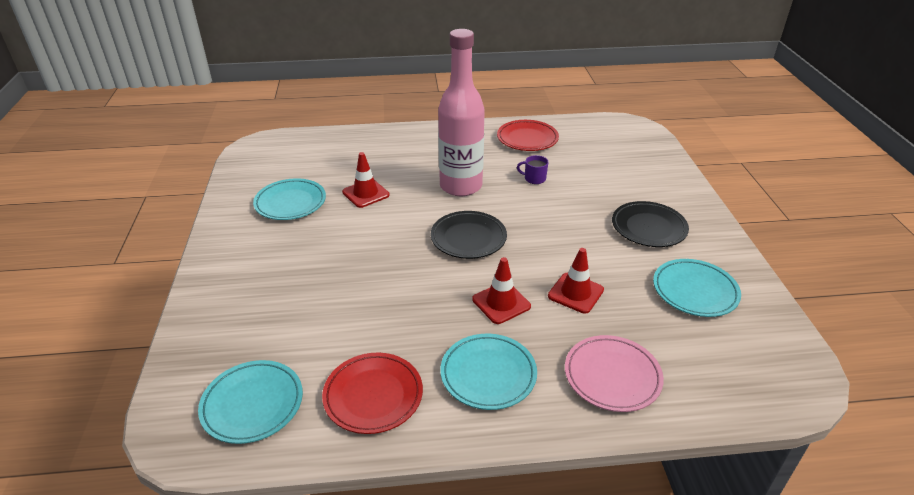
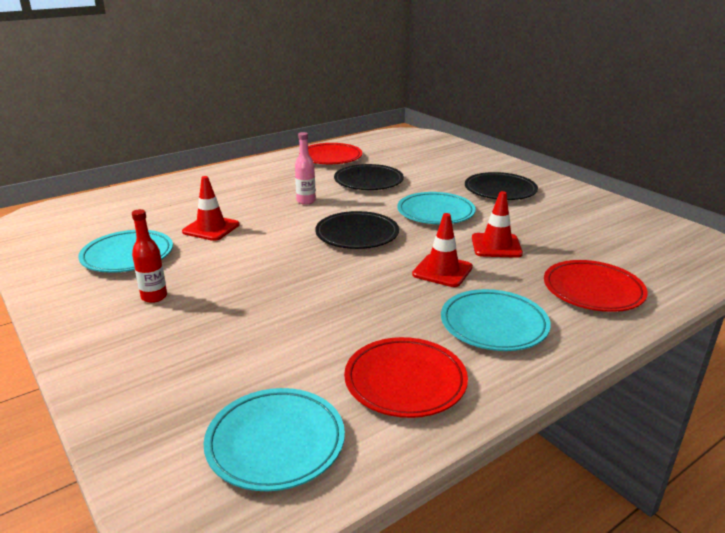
camera: 30 degrees left, 10 degrees down
pink bottle [438,29,485,196] -> pink bottle [295,132,316,205], size x0.41
purple mug [517,155,548,184] -> black plate [334,164,404,190]
pink plate [565,335,664,412] -> red plate [544,260,648,312]
turquoise plate [653,259,741,317] -> turquoise plate moved to [397,192,476,224]
none -> red bottle [132,209,167,303]

